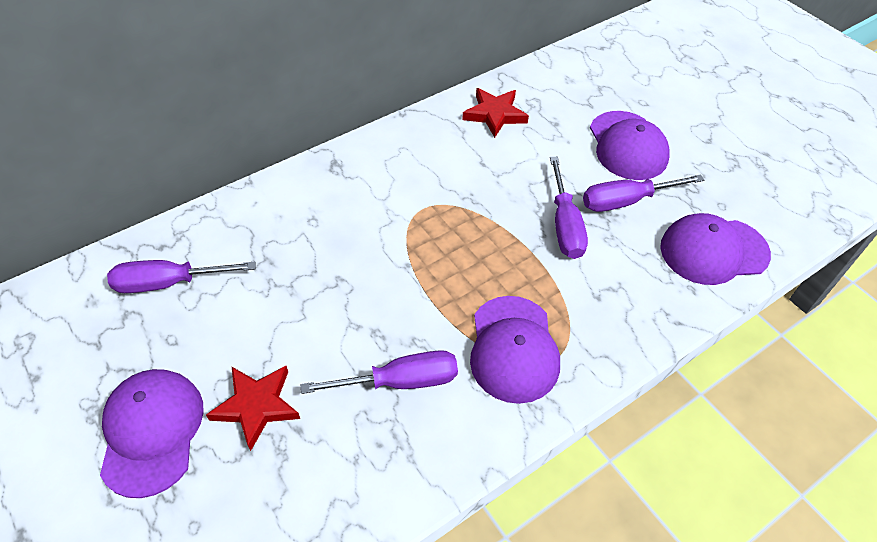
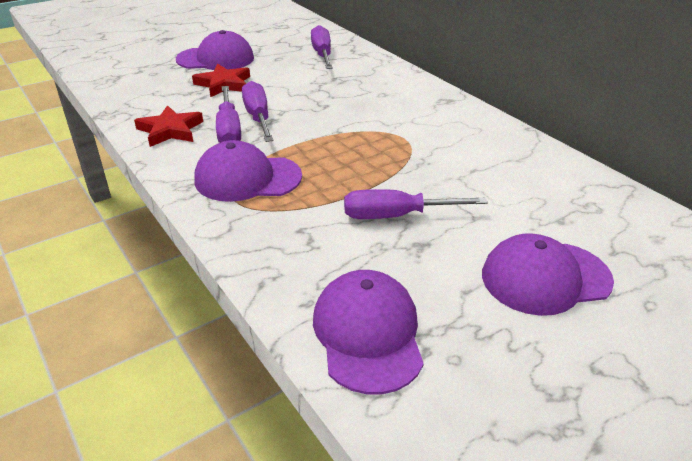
camera: 90 degrees right, 15 degrees down
red star [462,88,529,138] -> red star moved to [134,105,203,147]
purple screwdriver [583,174,704,212] -> purple screwdriver moved to [242,81,274,142]

